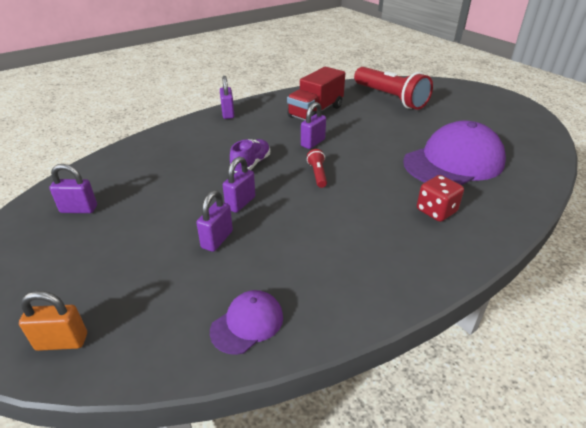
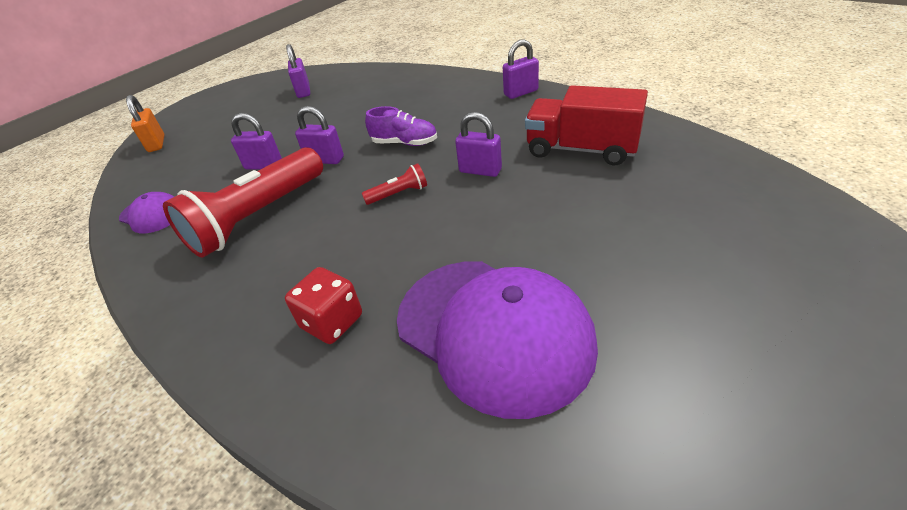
camera: 80 degrees right, 5 degrees up
red flashlight [354,67,433,110] -> red flashlight moved to [163,147,323,258]

